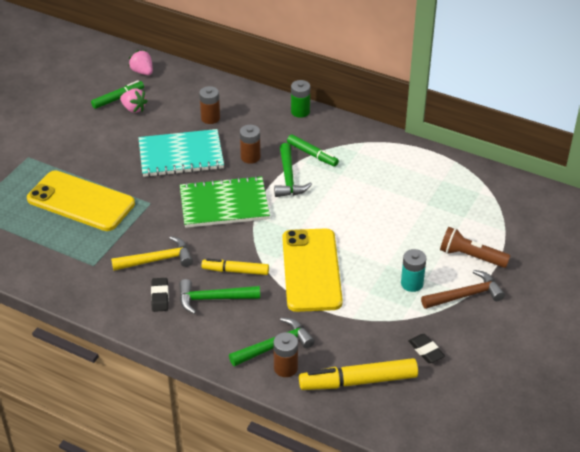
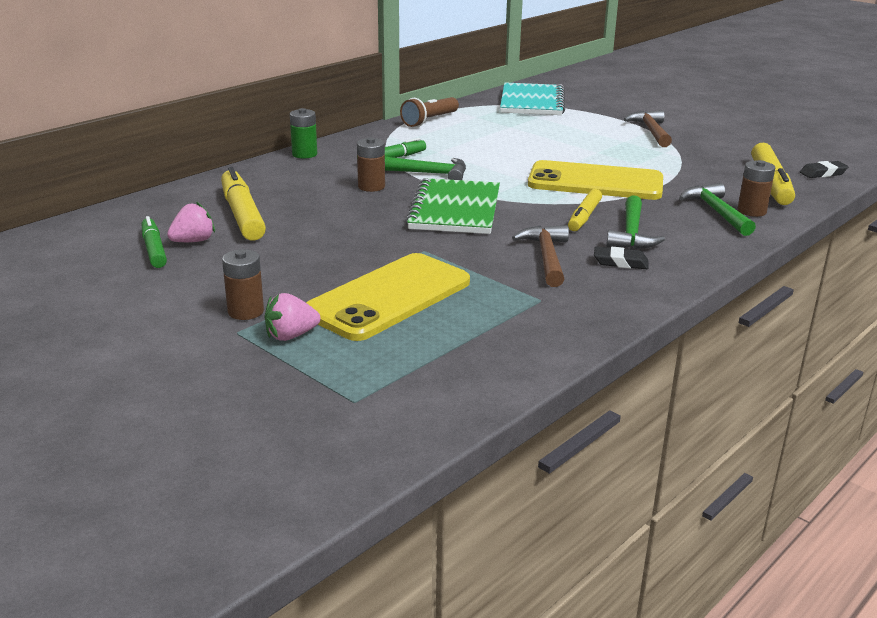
camera: 75 degrees left, 15 degrees down
yellow hammer [111,236,193,271] -> brown hammer [512,225,569,287]
pink strawberry [128,50,153,75] -> pink strawberry moved to [264,293,320,341]
turquoise notebook [138,129,224,177] -> turquoise notebook moved to [500,83,565,115]
brown battery [199,86,220,124] -> brown battery moved to [222,249,264,320]
turquoise battery [401,249,426,292] -> none
black eraser [408,334,445,363] -> black eraser moved to [800,161,849,178]
brown flashlight [440,227,510,268] -> brown flashlight moved to [400,97,459,127]
none -> yellow marker [221,167,266,241]

